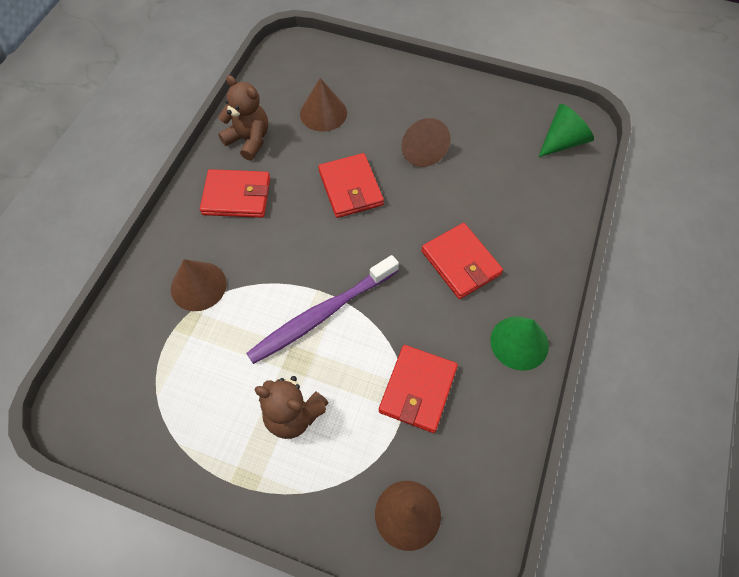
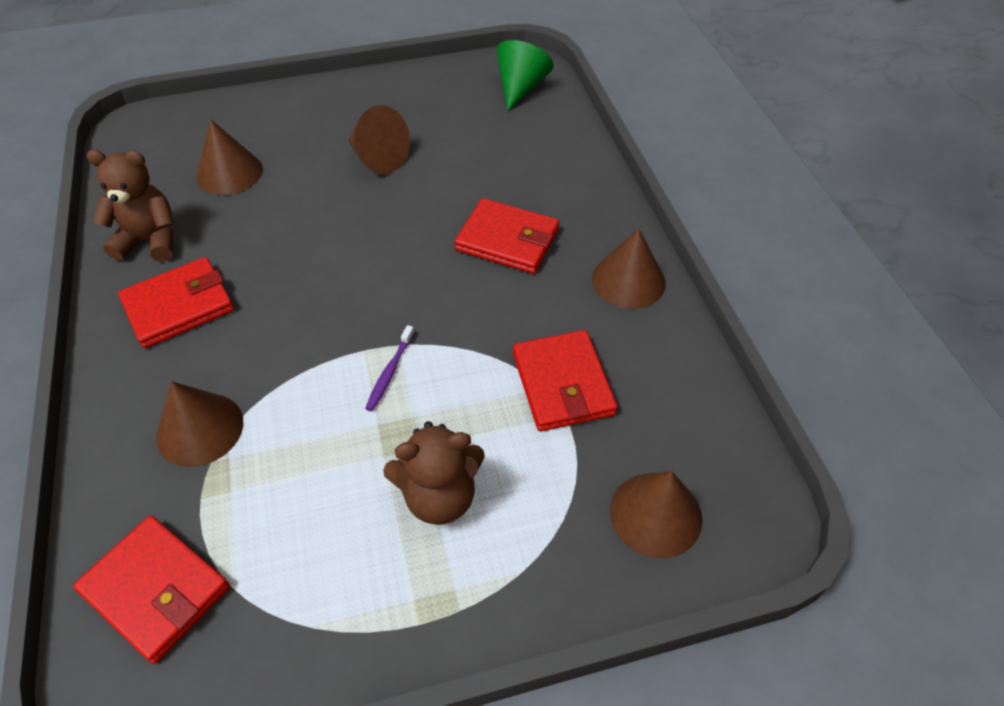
camera: 35 degrees left, 10 degrees down
purple toothbrush [246,255,399,364] -> purple toothbrush [365,325,414,411], size x0.41
red wallet [318,153,384,218] -> red wallet moved to [73,516,230,664]
green cone [490,316,549,371] -> brown cone [592,228,666,309]

